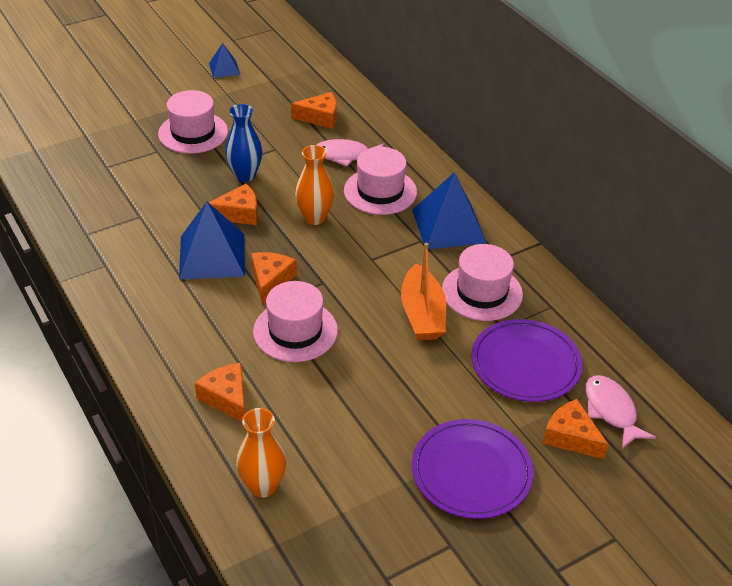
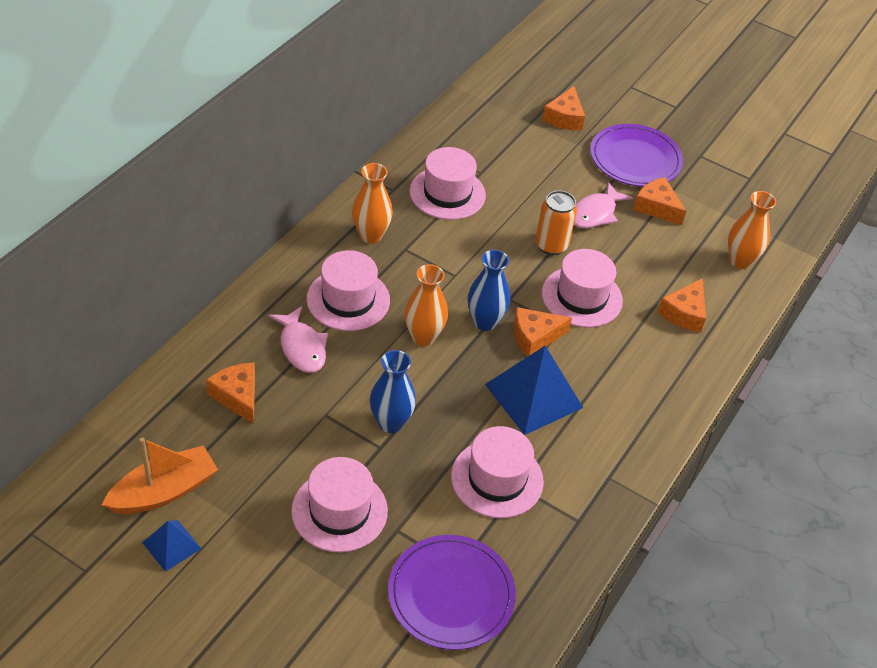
camera: 120 degrees left, 5 degrees up
orange cheese [209,184,258,225] -> orange cheese moved to [633,177,686,225]
orange boat [401,243,446,340] -> orange boat moved to [102,438,218,514]
blue pyramid [412,172,487,249] -> orange vase [352,163,393,243]
purple plate [471,319,582,402] -> purple plate moved to [388,535,516,650]
pink fish [585,375,656,449] -> pink fish moved to [574,182,633,228]
none -> pink hat [451,426,544,518]
none -> blue vase [468,250,510,331]
none -> orange can [535,191,577,255]

